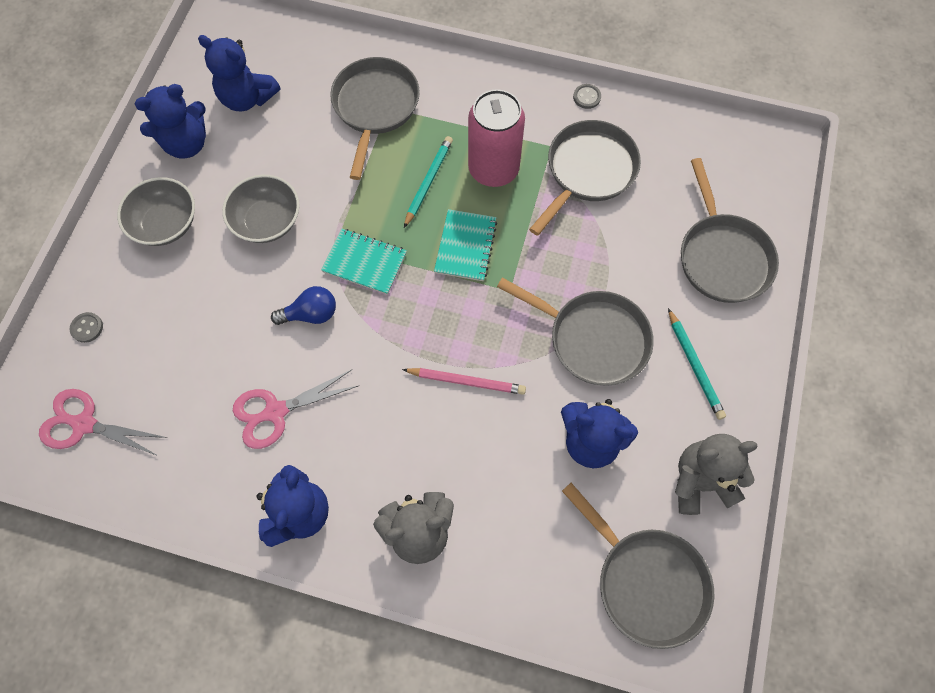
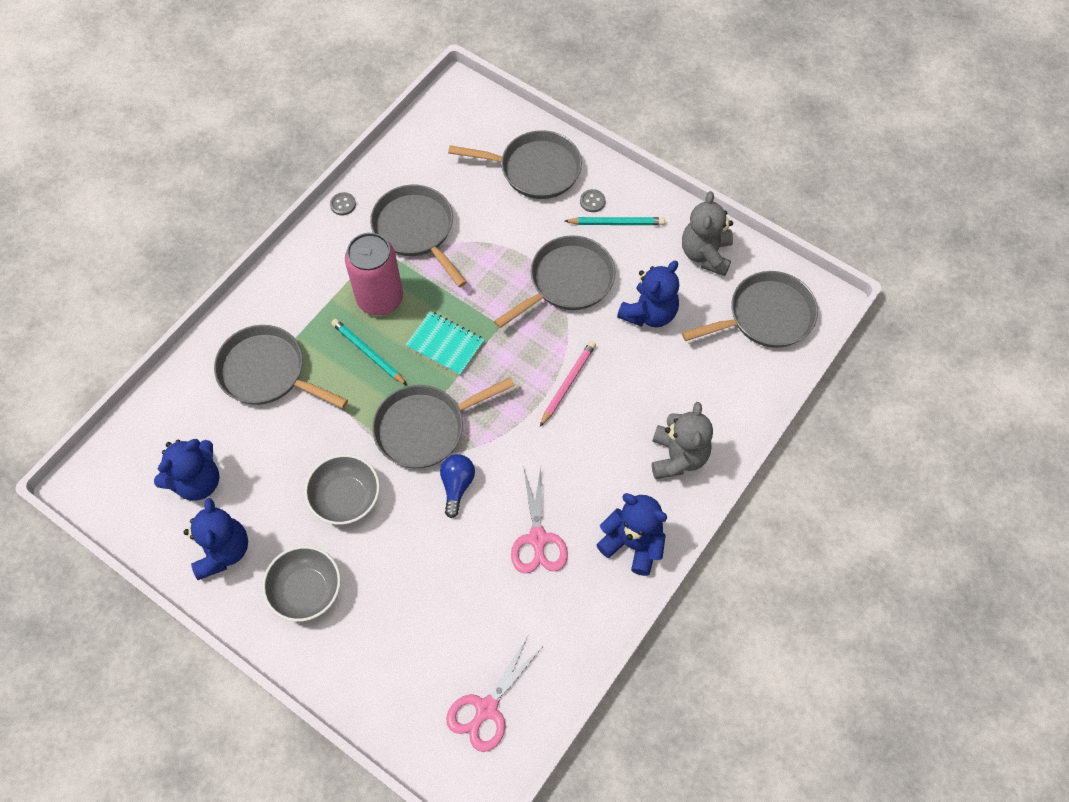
camera: 70 degrees left, 5 degrees down
grey button [70,312,103,343] -> grey button moved to [580,189,606,212]
turquoise notebook [321,228,407,295] -> grey pan [372,377,515,468]

